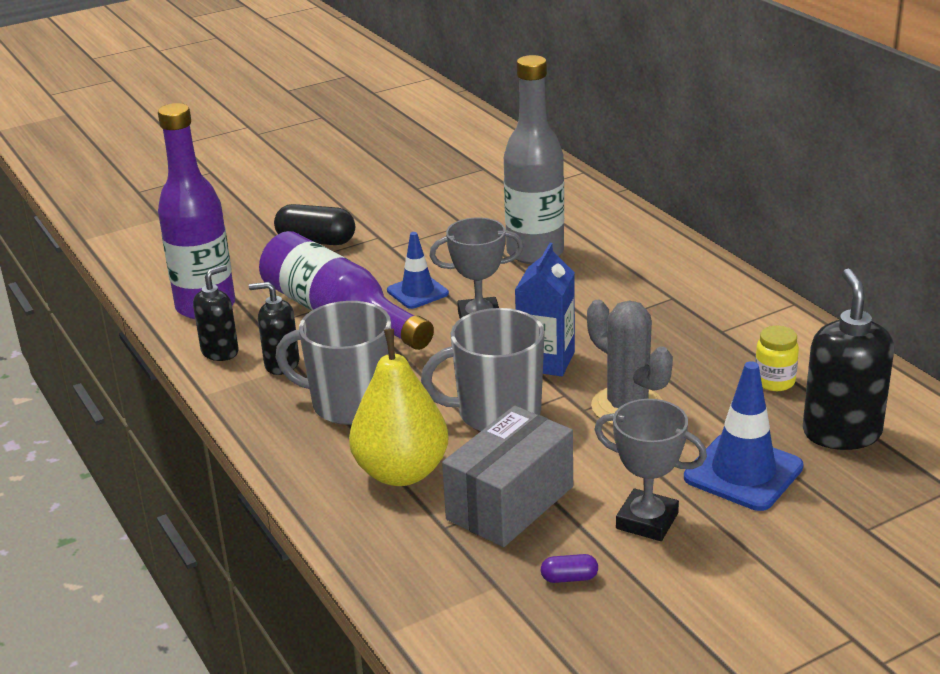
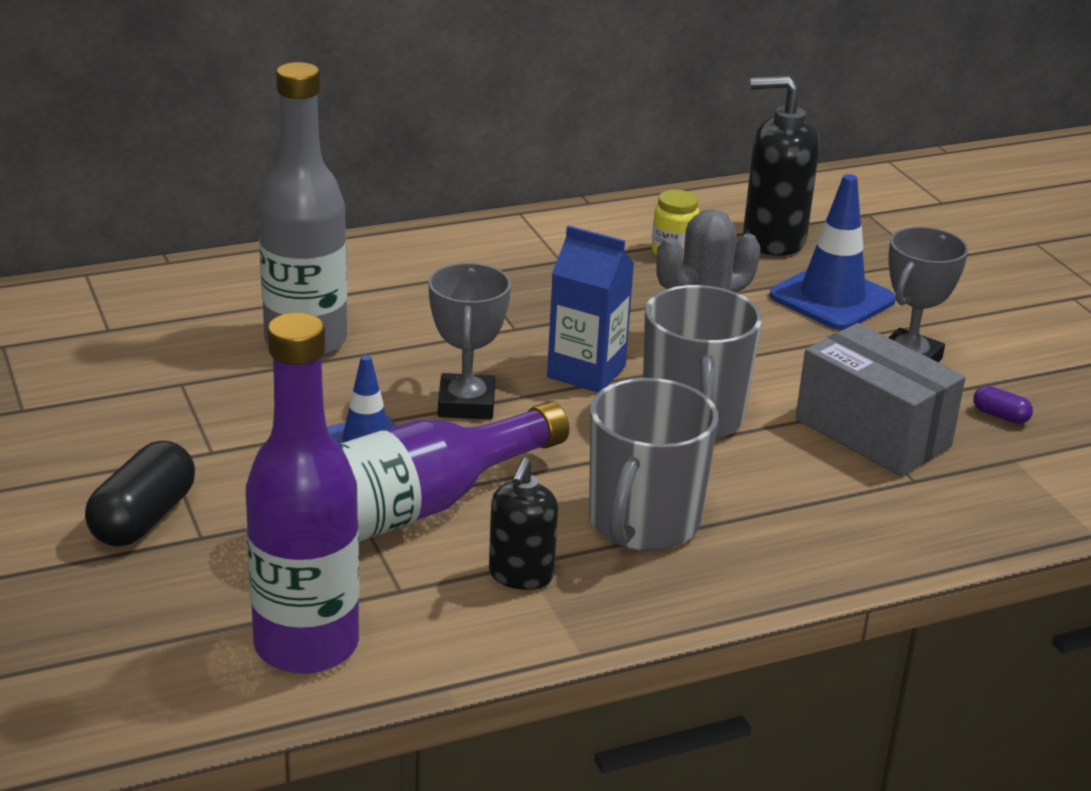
camera: 85 degrees left, 0 degrees up
black soap dispenser [193,265,239,361] -> none
yellow pear [349,329,449,486] -> none
purple capsule [541,554,598,583] -> purple capsule turned 60 degrees counterclockwise [973,386,1033,424]

